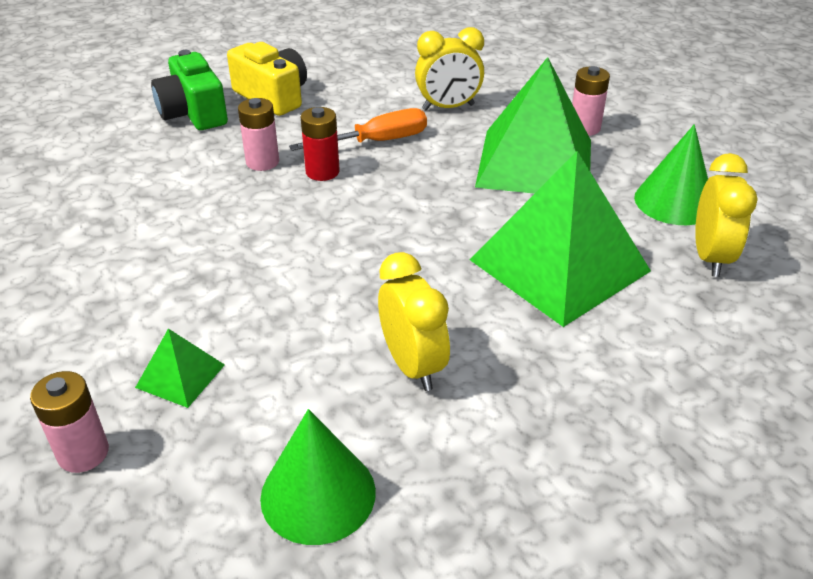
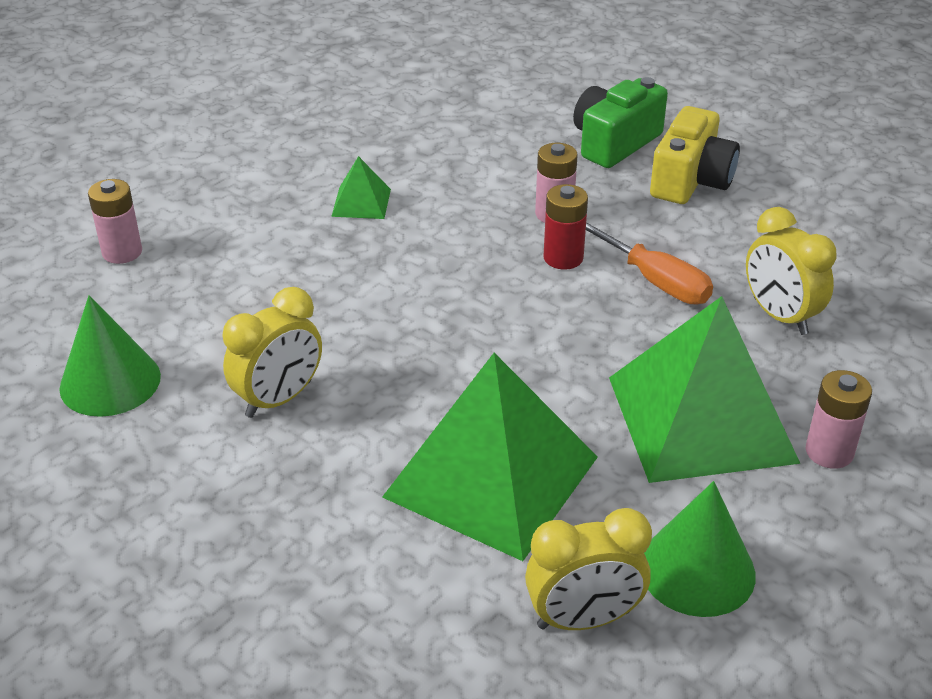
camera: 70 degrees right, 0 degrees up
green pyramid [135,329,225,408] -> green pyramid moved to [331,156,391,219]

